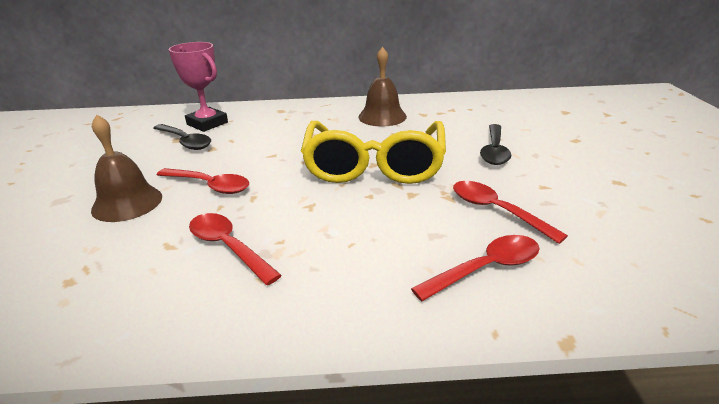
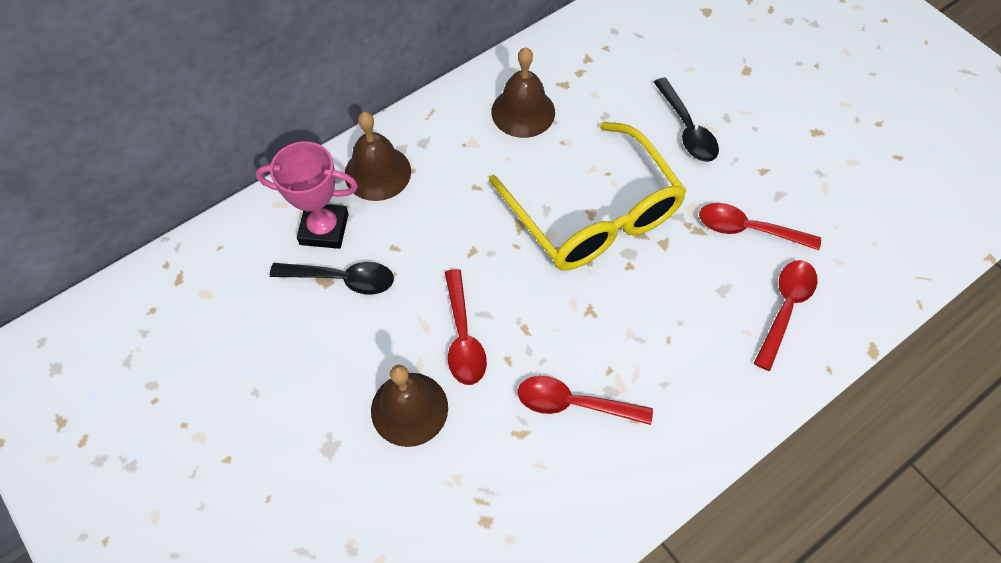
camera: 35 degrees left, 30 degrees up
red spoon [157,168,249,194] -> red spoon turned 90 degrees clockwise [445,269,487,385]
none -> brown bell [345,112,411,201]

